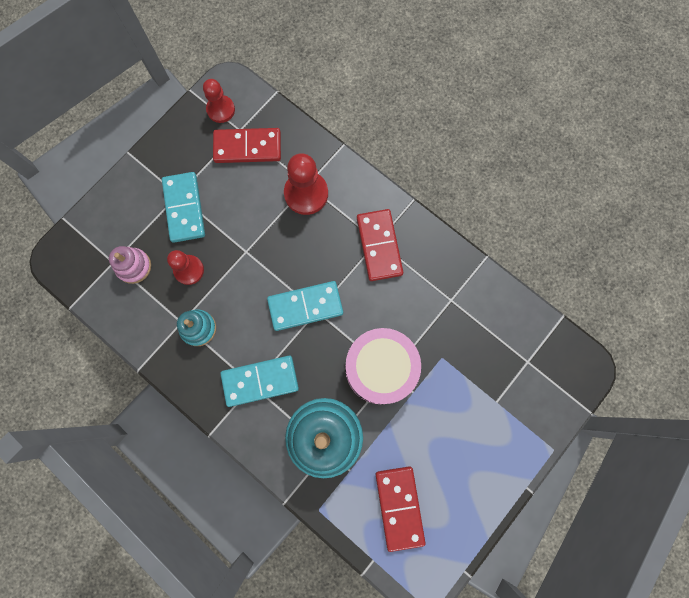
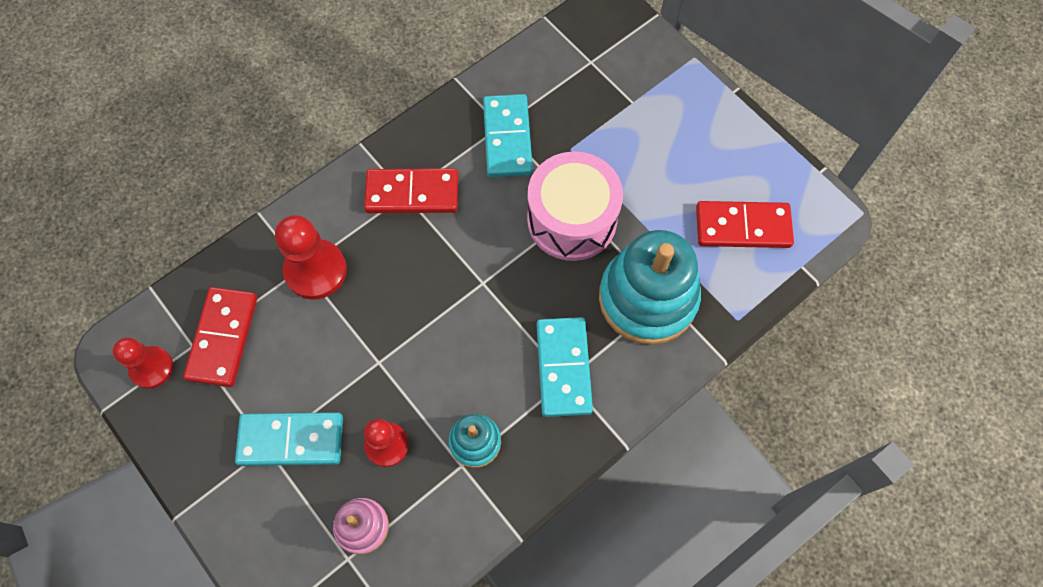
camera: 80 degrees left, 10 degrees down
turquoise domino [267,281,343,331] -> turquoise domino moved to [483,94,533,177]

